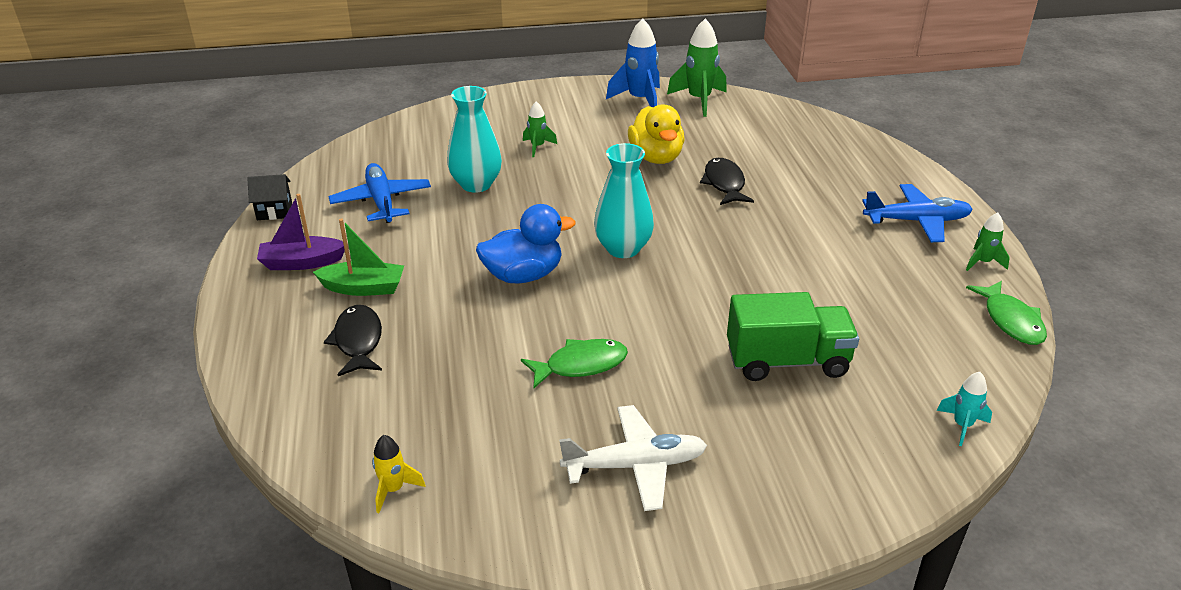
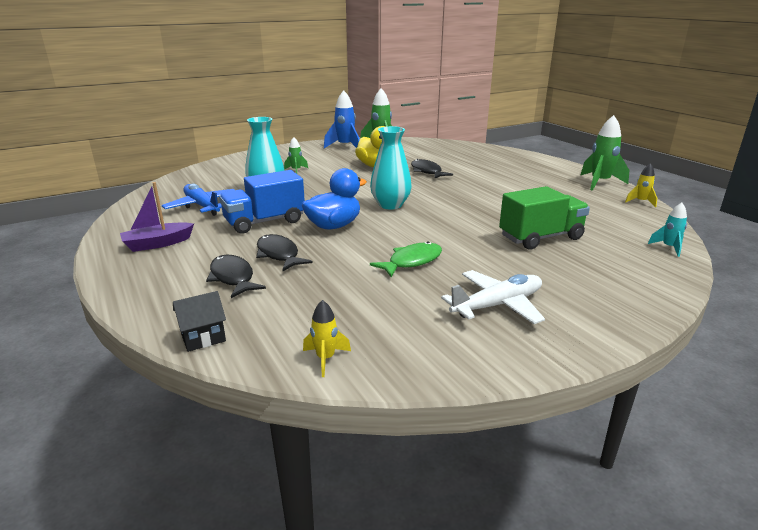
camera: 20 degrees left, 10 degrees down
black house [247,174,292,220] -> black house moved to [173,291,226,352]
green boat [313,219,404,296] -> none
blue plane [862,184,973,242] -> none
green rocket [966,213,1010,271] -> green rocket [581,115,629,191], size x1.83
green fish [966,281,1047,345] -> yellow rocket [625,163,657,207]
none -> blue truck [219,170,305,234]
none -> black fish [256,234,313,271]

